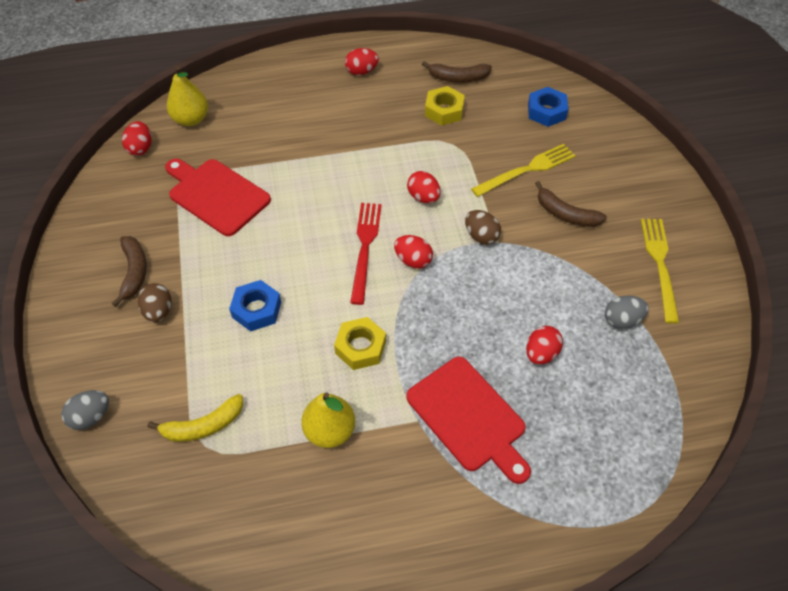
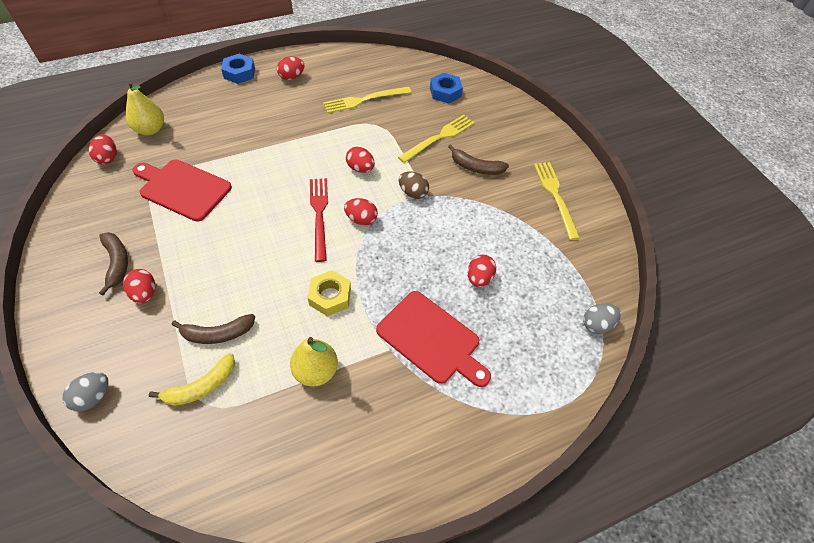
camera: 15 degrees left, 0 degrees up
brown egg [138,283,172,322] -> red egg [123,269,155,303]
blue nut [229,280,281,332] -> blue nut moved to [221,54,255,84]
brown banana [422,61,492,83] -> brown banana moved to [171,314,255,344]
yellow nut [425,86,465,126] -> yellow fork [323,87,412,113]
grey egg [605,296,649,329] -> grey egg moved to [583,303,621,334]

